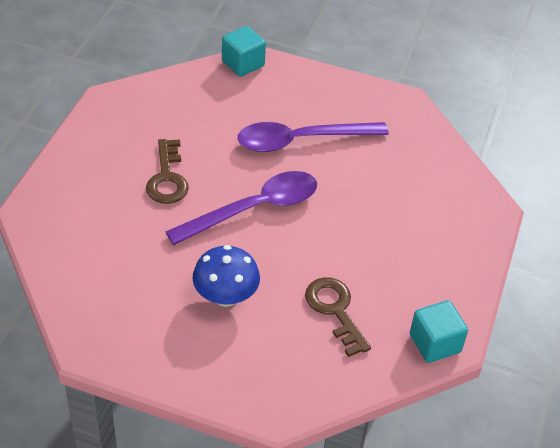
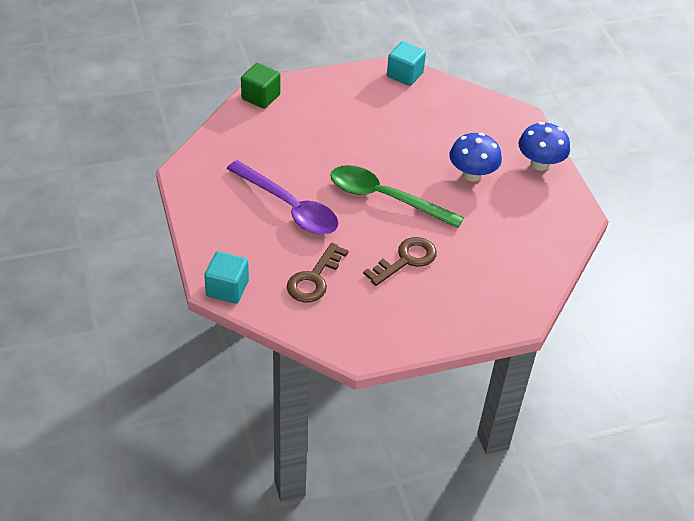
camera: 125 degrees left, 0 degrees up
purple spoon [165,171,317,245] -> green spoon [330,165,464,228]
brown key [305,277,371,357] -> brown key moved to [287,243,349,303]
none -> green cube [241,63,280,109]
none -> blue mushroom [519,122,570,171]

